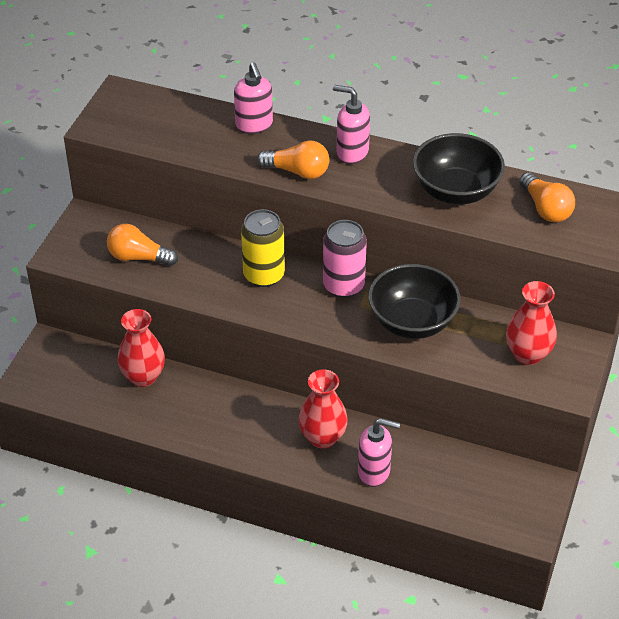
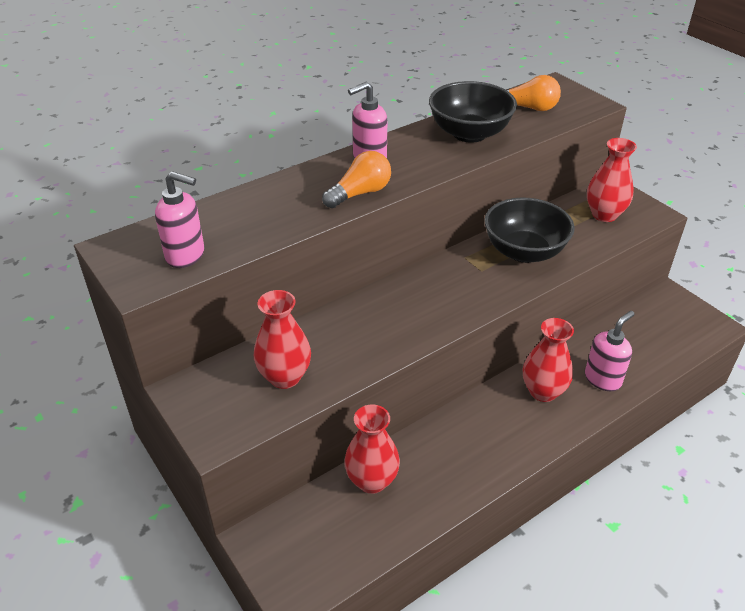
camera: 55 degrees left, 5 degrees down
orange light bulb [107,224,178,266] -> red vase [254,290,311,389]
pink soap dispenser [234,62,273,134] -> pink soap dispenser moved to [155,171,204,268]
yellow can [241,209,285,287] -> none
pink can [323,220,367,298] -> none

